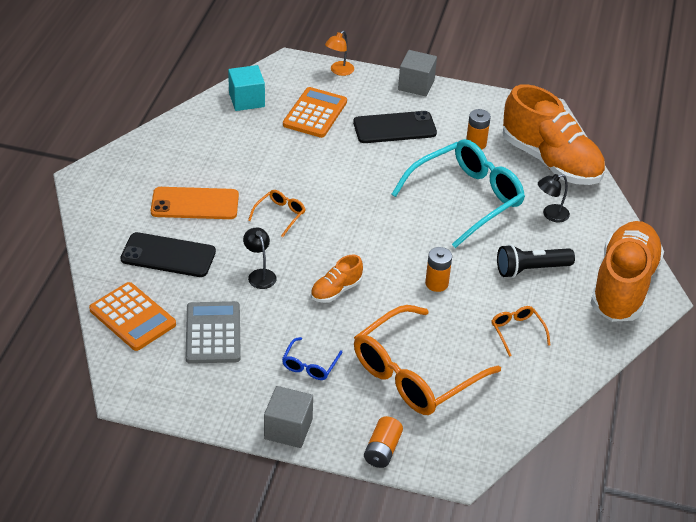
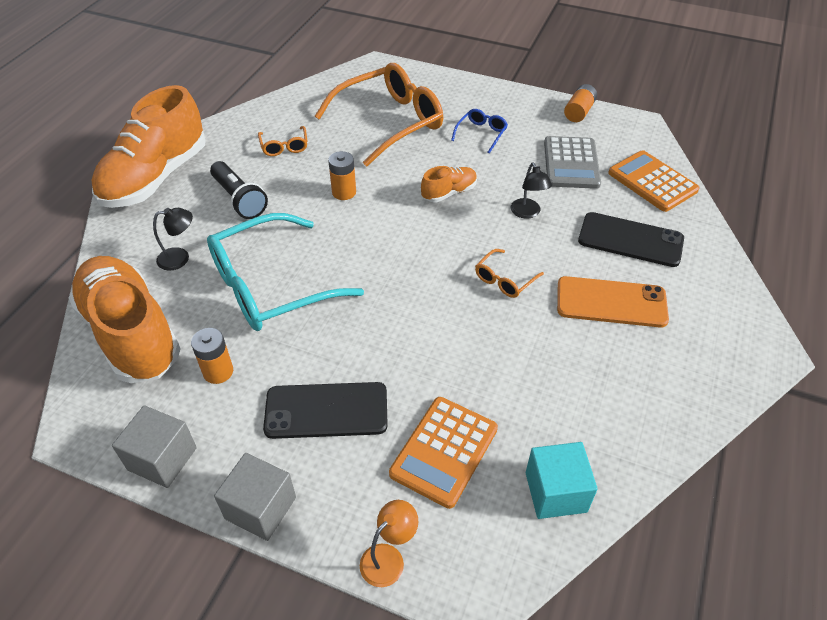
camera: 170 degrees left, 5 degrees up
grey cube [264,386,313,448] -> grey cube moved to [112,405,197,488]
orange battery [364,416,403,468] -> orange battery moved to [564,84,597,122]
black flashlight [497,244,575,278] -> black flashlight turned 60 degrees clockwise [210,161,268,219]

